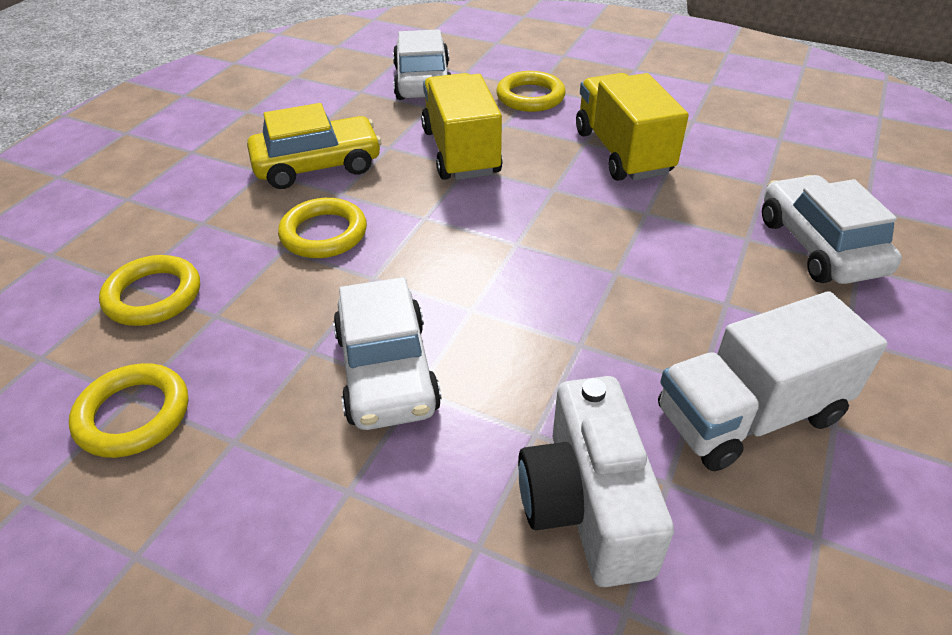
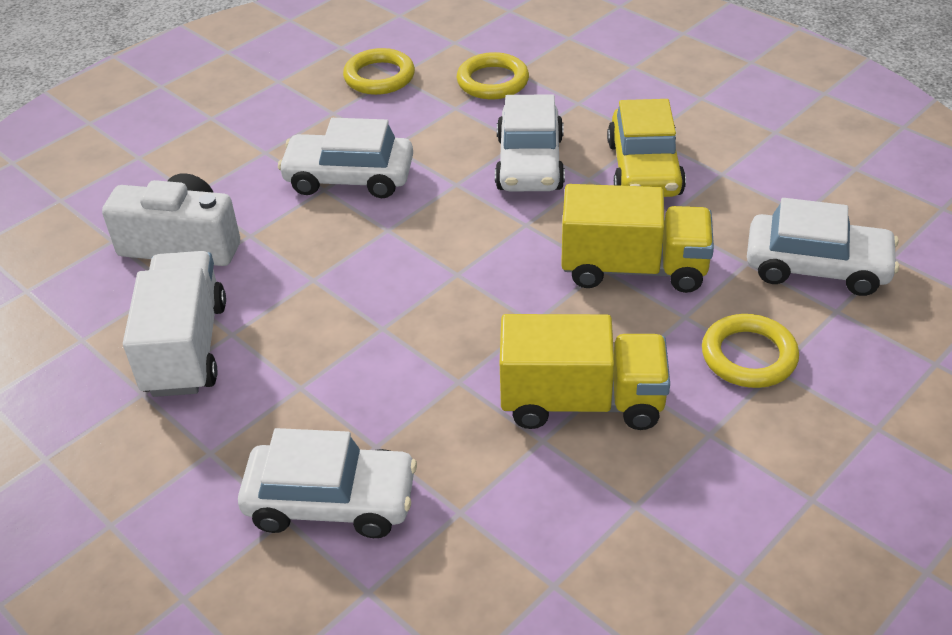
camera: 110 degrees right, 0 degrees up
yellow ring [278,198,367,258] -> white car [495,94,565,191]

